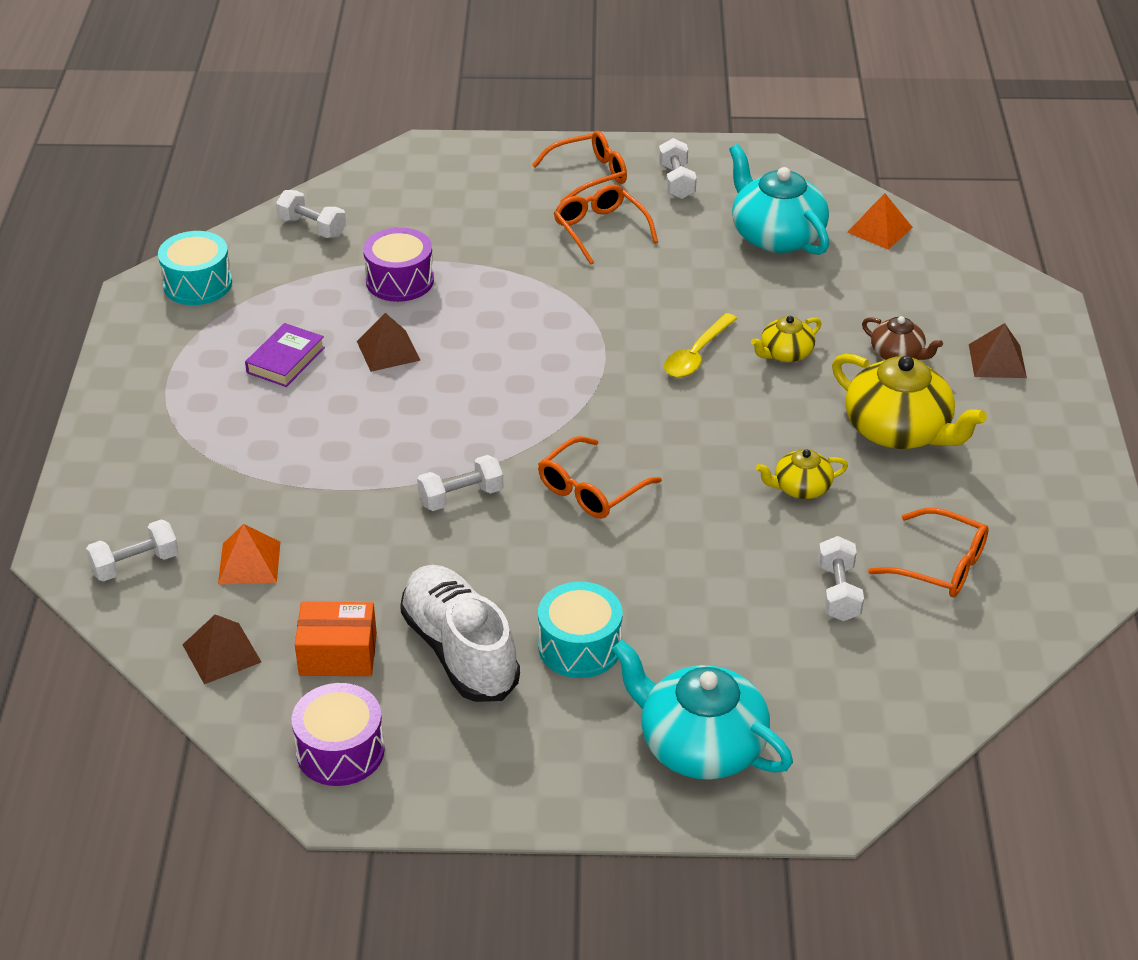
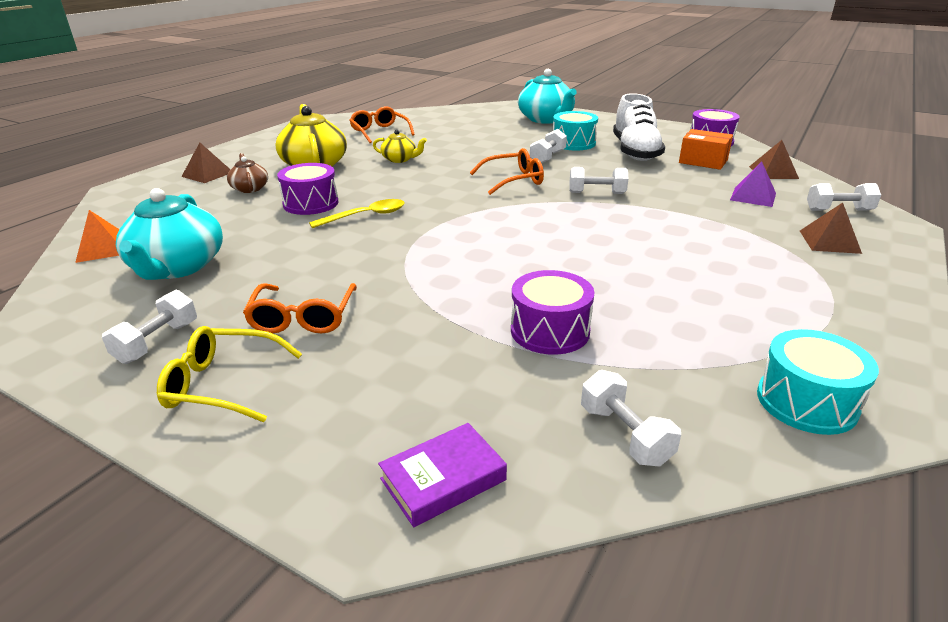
camera: 150 degrees left, 10 degrees down
orange pyramid [218,524,280,585] -> purple pyramid [730,162,776,207]
purple book [245,323,325,387] -> purple book moved to [378,423,507,527]
brown pyramid [357,313,421,372] -> brown pyramid moved to [800,202,862,254]
orange glasses [532,131,627,202] -> yellow glasses [157,326,302,422]
yellow teapot [751,316,821,362] -> purple drum [277,163,339,215]
white dumbbell [818,536,864,621] -> white dumbbell moved to [530,129,567,163]

